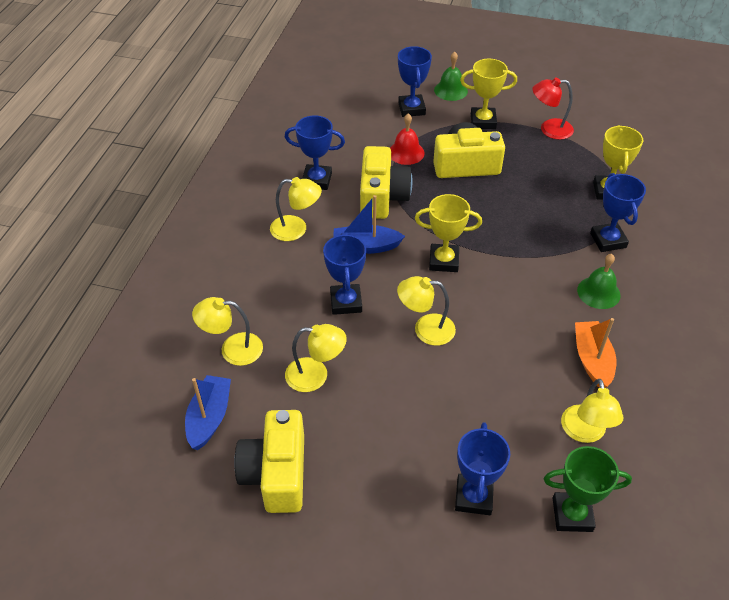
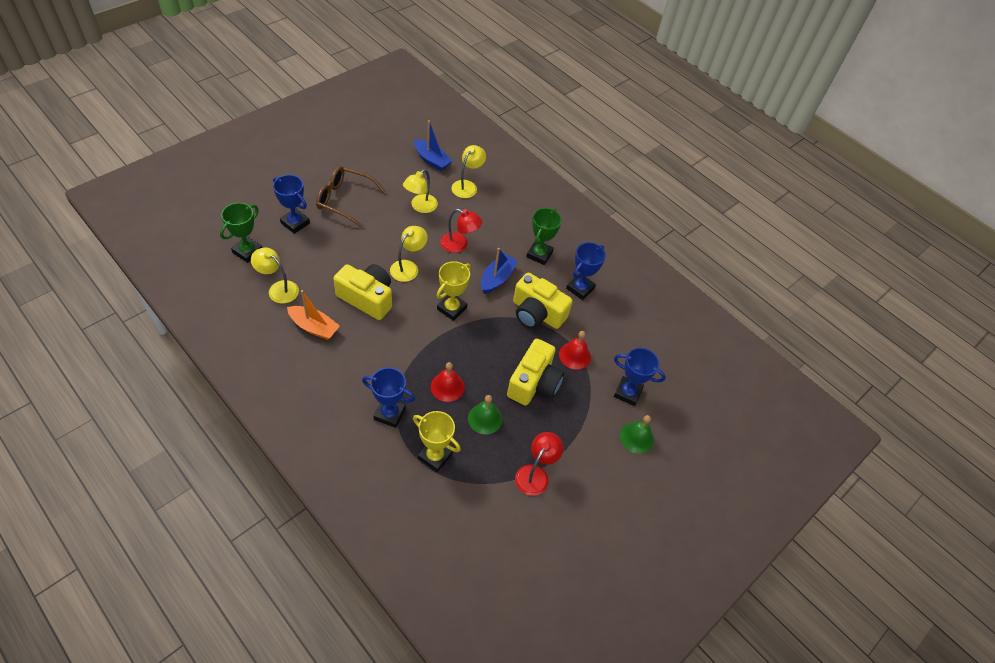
camera: 115 degrees right, 5 degrees up
yellow camera [234,410,304,513] -> yellow camera moved to [333,264,392,320]
yellow lamp [270,177,322,241] -> green trophy [526,208,562,265]
blue trophy [323,233,366,315] -> red lamp [440,209,482,253]
yellow trophy [460,59,517,129] -> none
green bell [577,254,620,309] -> green bell moved to [468,395,502,434]
none -> brown glasses [316,166,386,228]
none -> red bell [431,362,465,402]

